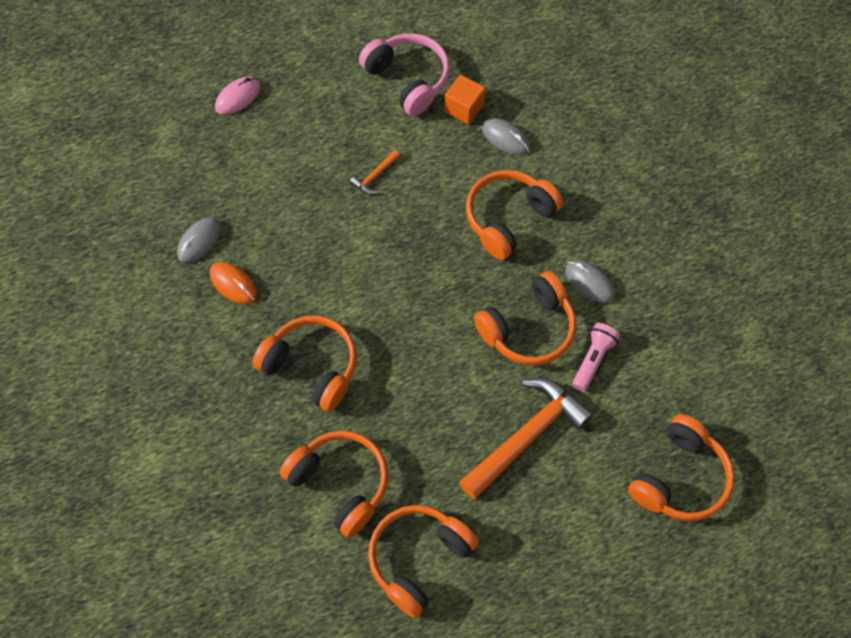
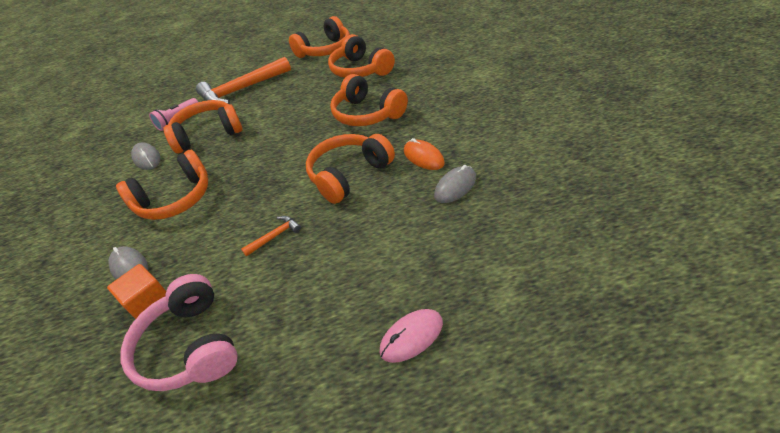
camera: 165 degrees left, 20 degrees down
orange headphones [628,414,735,521] -> orange headphones moved to [306,134,395,204]

